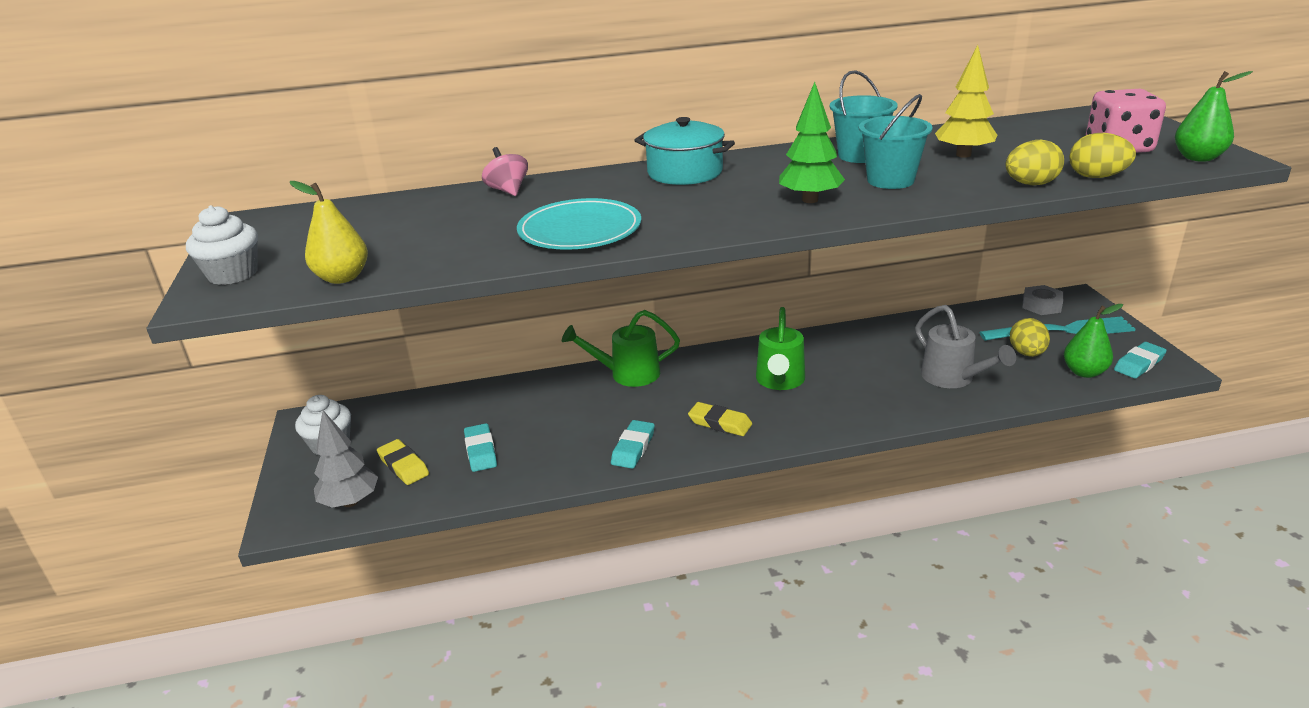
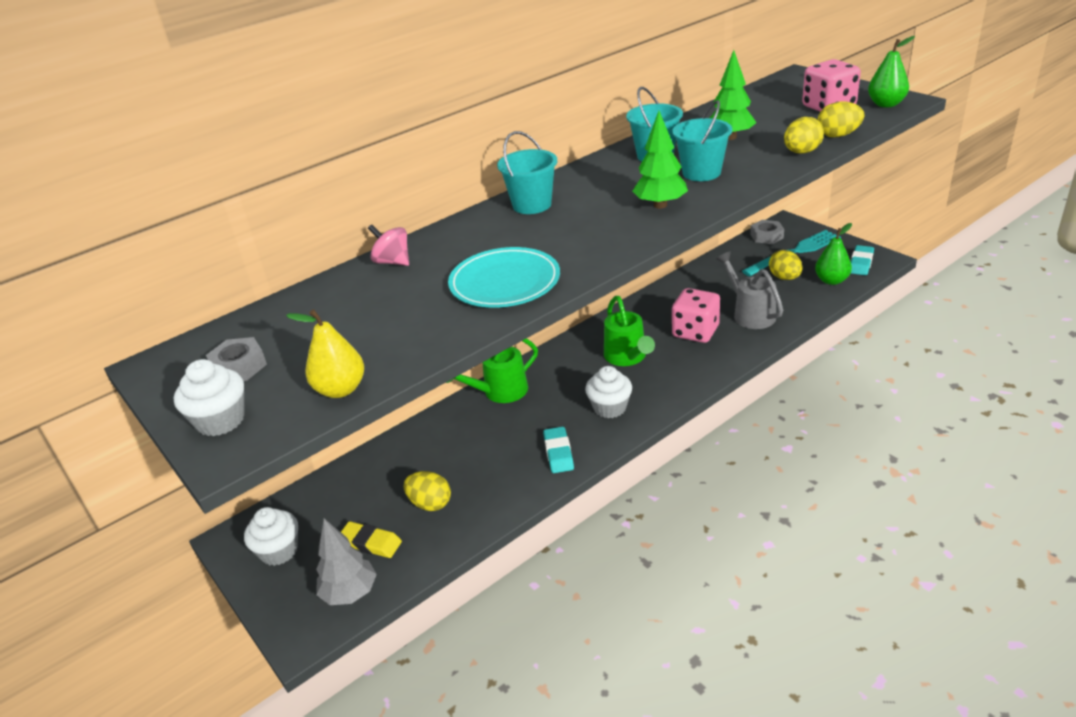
camera: 25 degrees left, 5 degrees up
turquoise eraser [464,423,497,472] -> yellow egg [404,471,451,511]
turquoise pot [634,117,735,185] -> turquoise bucket [497,131,557,214]
yellow eraser [688,402,752,436] -> white cupcake [585,366,632,418]
grey watering can [915,305,1016,388] -> grey watering can turned 150 degrees counterclockwise [716,251,783,329]
yellow tree [935,45,997,158] -> green tree [710,50,756,140]
none -> grey nut [206,337,267,381]
none -> pink dice [672,288,720,343]

